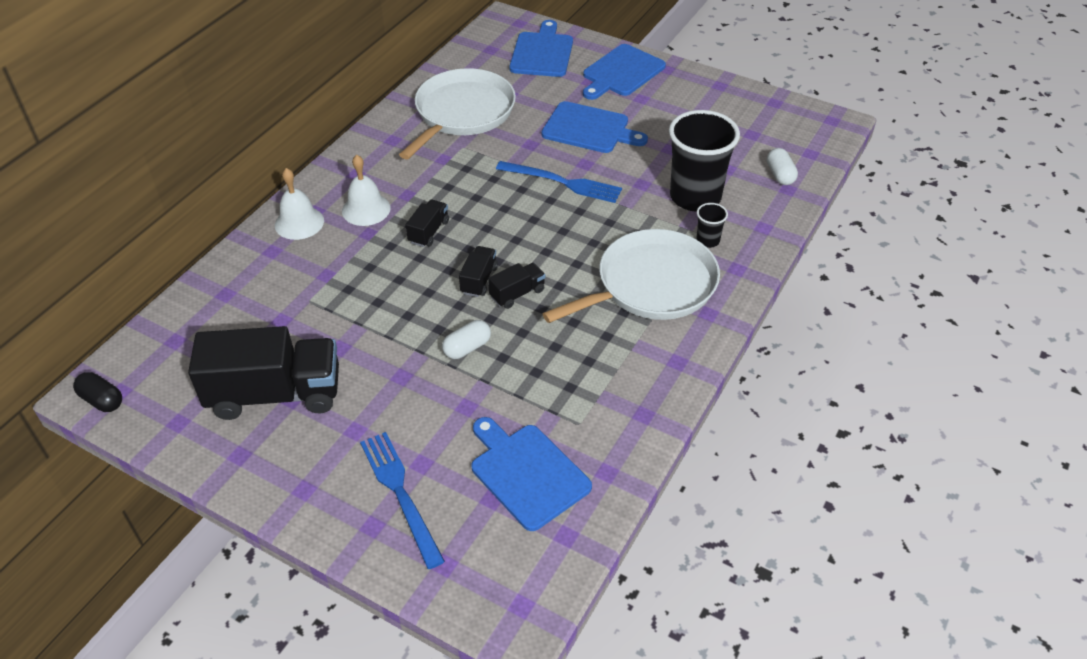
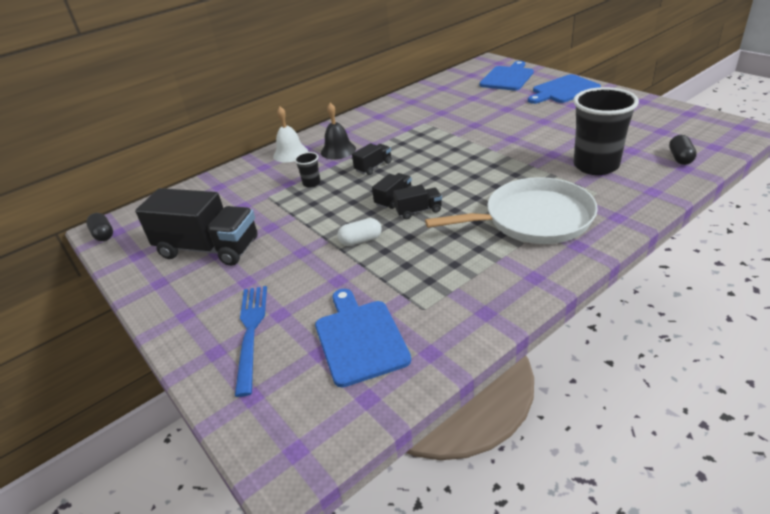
camera: 25 degrees right, 10 degrees down
white bell [342,155,390,226] -> black bell [321,103,356,159]
white pan [399,68,516,160] -> none
blue fork [496,161,622,203] -> none
blue cutting board [541,101,648,153] -> none
black cup [697,203,728,248] -> black cup moved to [294,152,320,187]
white capsule [767,148,798,185] -> black capsule [669,135,697,165]

